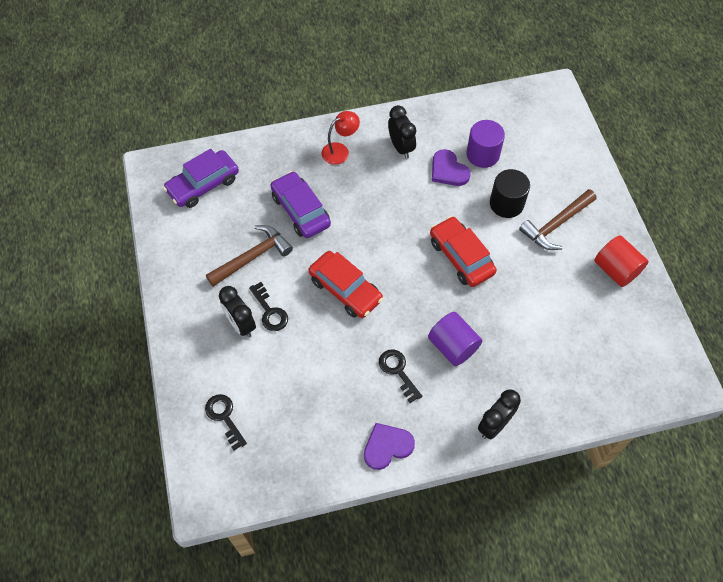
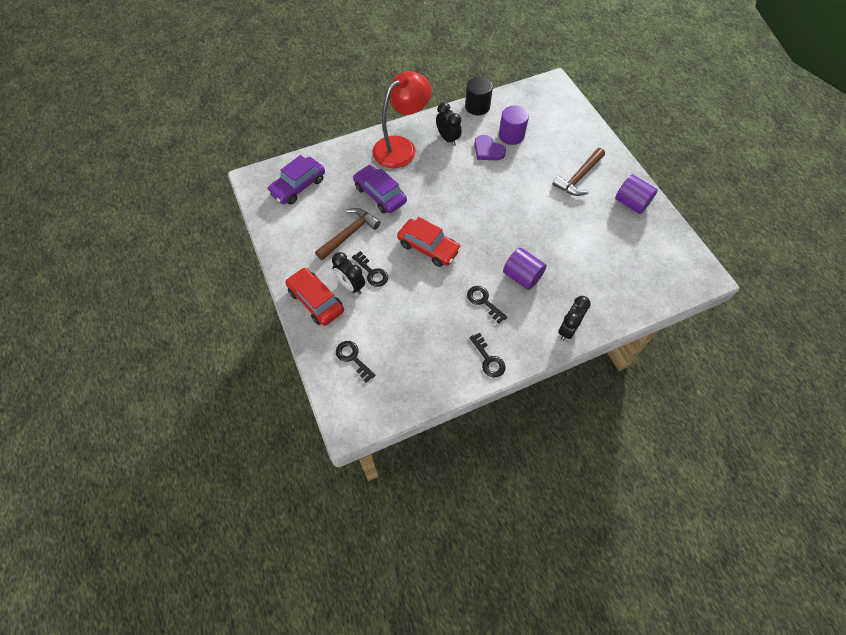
camera: 10 degrees left, 0 degrees up
red lamp [321,111,360,165] -> red lamp [372,71,431,168], size x1.99
purple heart [364,423,415,470] -> black key [469,332,506,377]
red car [430,216,497,287] -> red car moved to [285,268,344,326]
black cylinder [490,169,530,218] -> black cylinder moved to [465,77,493,115]
red cylinder [594,235,648,287] -> purple cylinder [615,175,658,214]

